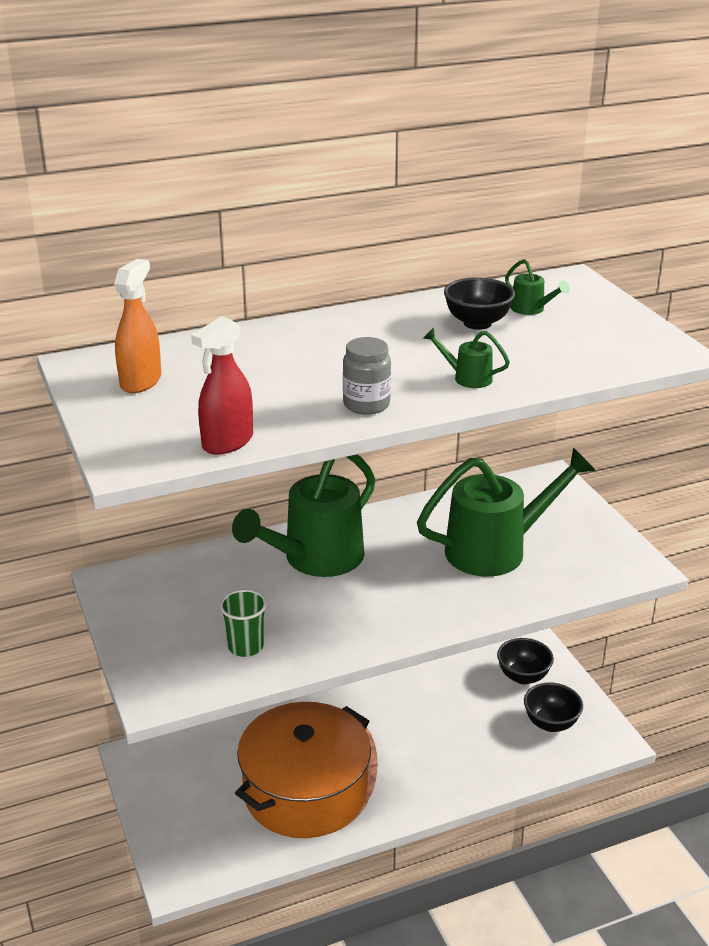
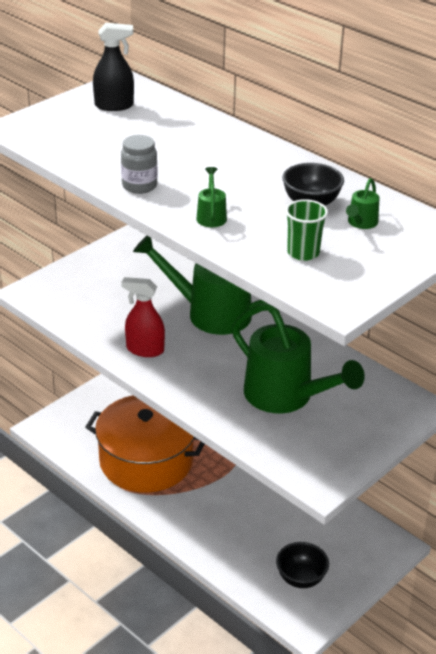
camera: 65 degrees right, 5 degrees up
orange spray bottle [114,259,161,393] -> black spray bottle [93,23,134,111]
red spray bottle [191,316,253,455] -> red spray bottle moved to [121,277,165,357]
green cup [220,589,267,657] -> green cup moved to [285,199,328,261]
black bowl [497,638,554,684] -> none

